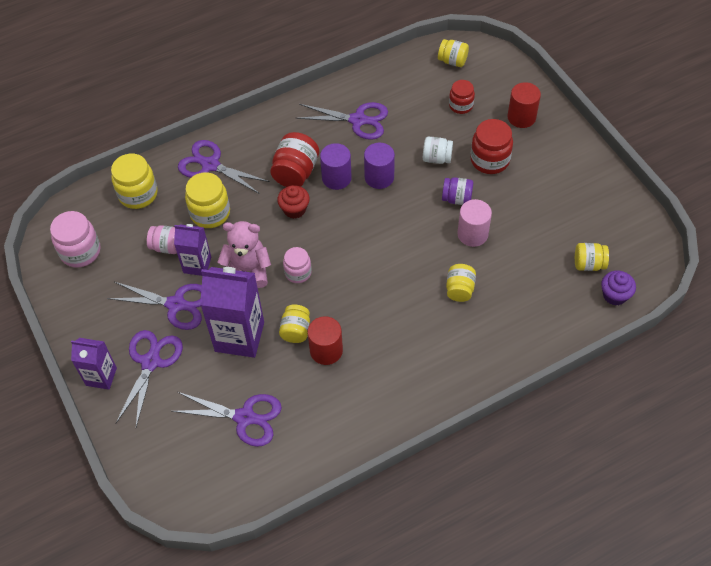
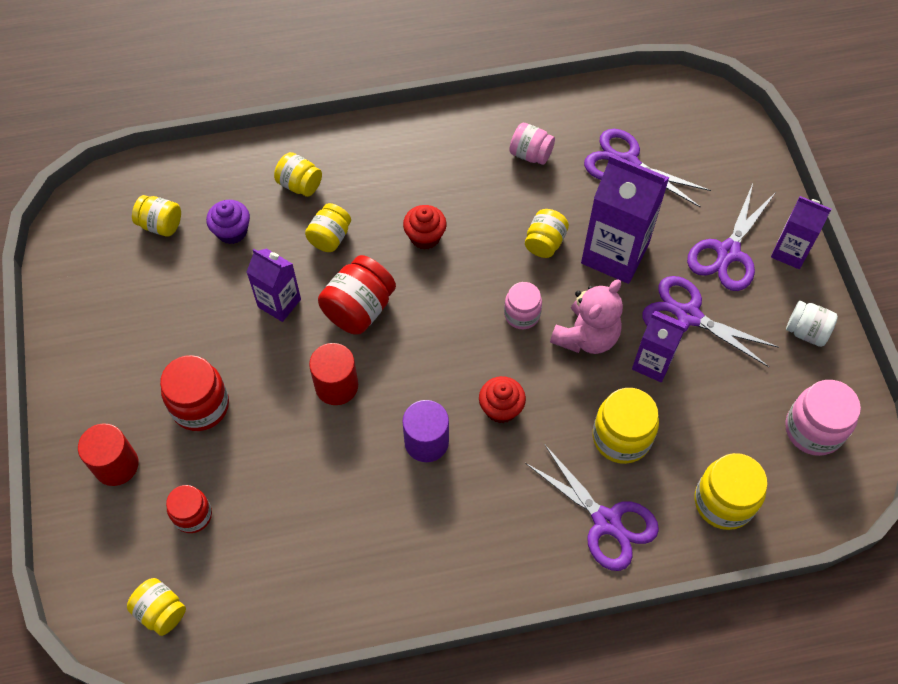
camera: 165 degrees left, 5 degrees up
pink jar [147,225,177,254] -> pink jar moved to [509,123,555,165]
pink teddy bear [218,221,271,288] -> pink teddy bear turned 75 degrees counterclockwise [550,279,623,354]
red jar [270,132,319,187] -> red jar moved to [318,255,396,335]
purple scissors [296,102,388,140] -> none
red cylinder [308,316,343,365] -> red cylinder moved to [309,343,358,405]
purple cylinder [364,143,395,189] -> none
white jar [423,136,453,164] -> white jar moved to [786,301,838,347]
purple jar [442,177,473,205] -> none
pink cylinder [457,199,492,247] -> purple carton [247,248,301,322]
purple cupcake [601,271,636,305] -> purple cupcake moved to [206,200,250,244]
none -> yellow jar [274,152,322,197]
none -> red cupcake [403,205,447,250]

